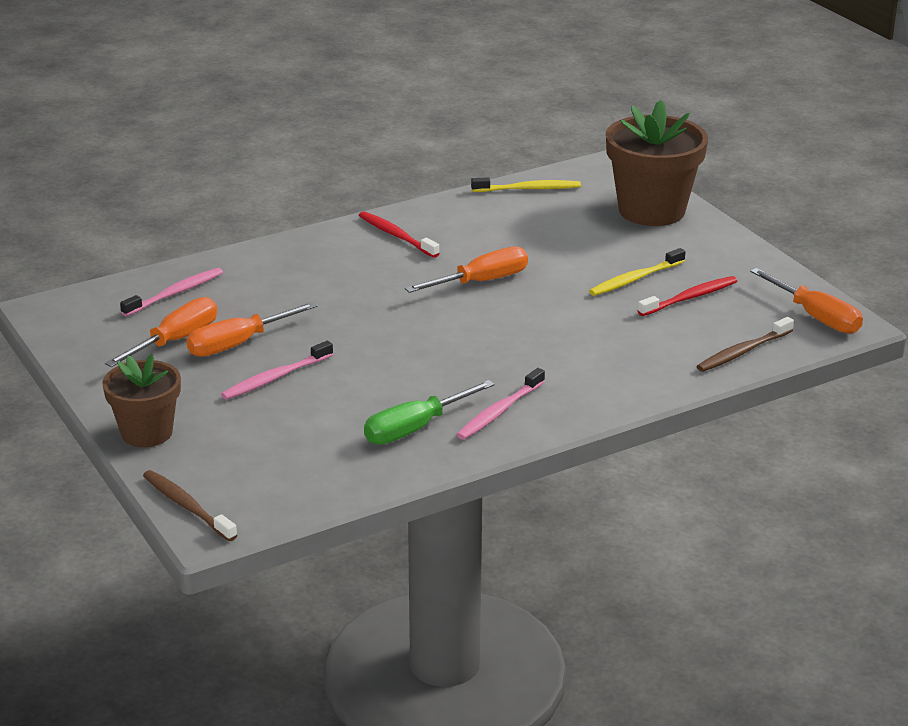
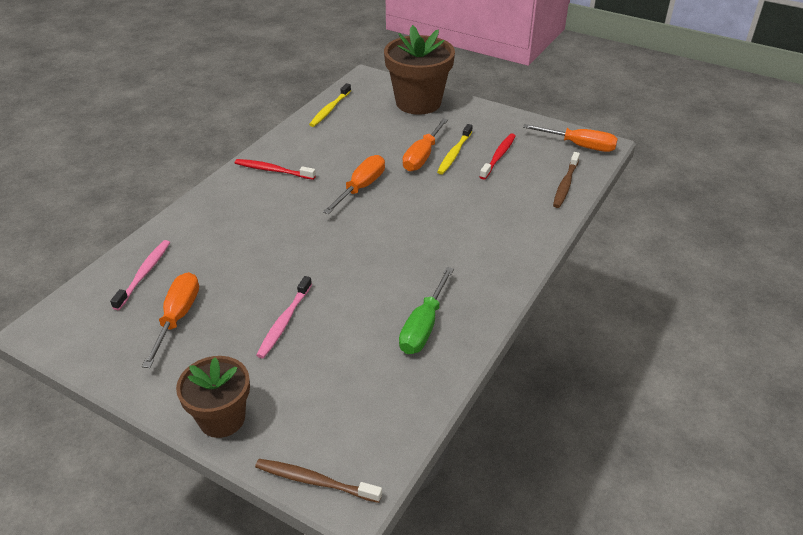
camera: 30 degrees left, 10 degrees up
orange screwdriver [186,302,317,357] -> orange screwdriver moved to [403,118,448,171]
pink toothbrush [456,368,545,440] -> none
yellow toothbrush [471,177,581,192] -> yellow toothbrush turned 150 degrees clockwise [309,83,351,127]

